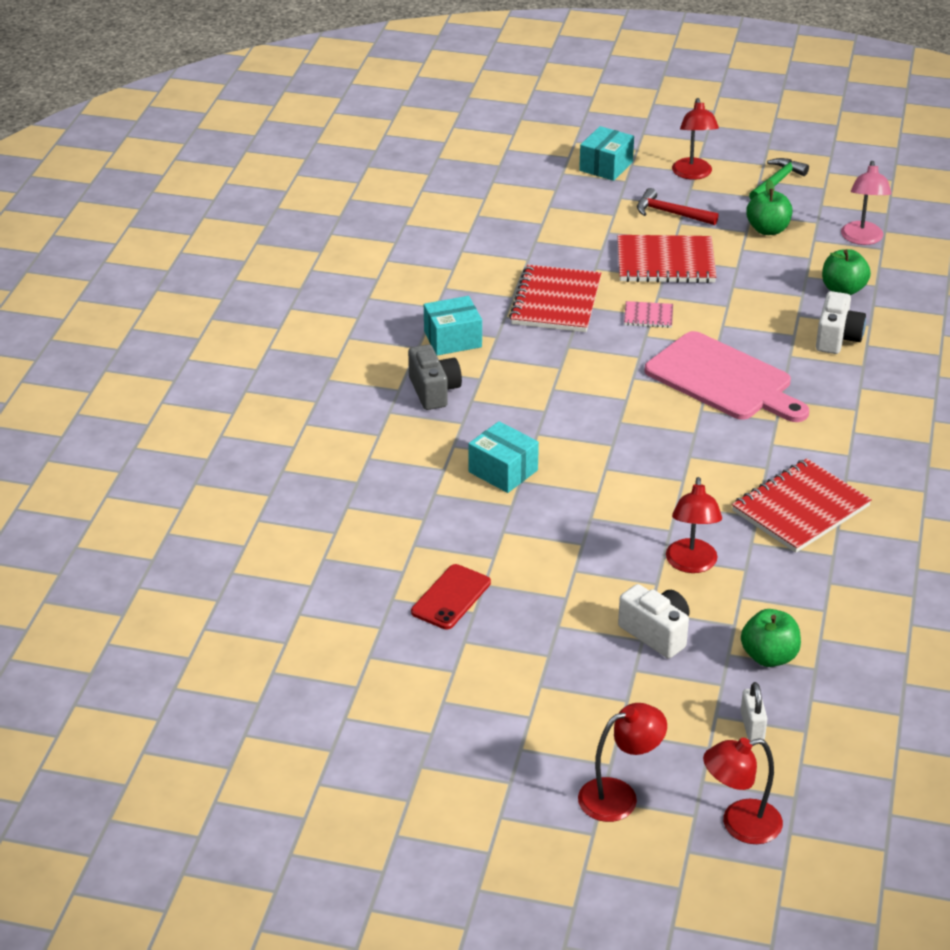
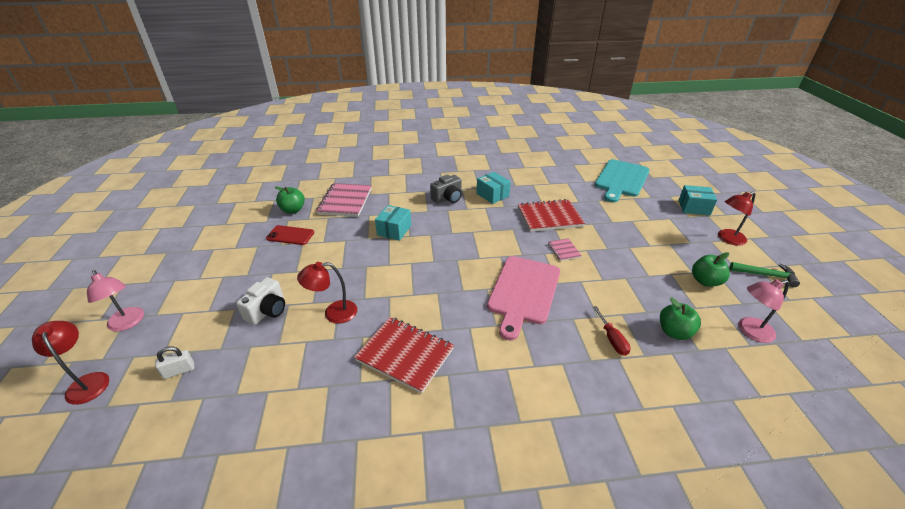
camera: 70 degrees right, 0 degrees up
red lamp [578,703,667,822] -> pink lamp [87,270,144,331]
red notebook [617,235,716,283] -> none
red hammer [637,188,718,225] -> none
green apple [741,609,801,667] -> green apple moved to [275,187,305,214]
white camera [816,291,866,354] -> red screwdriver [593,306,631,356]
none -> pink notebook [316,183,372,217]
none -> turquoise cutting board [595,159,650,203]

